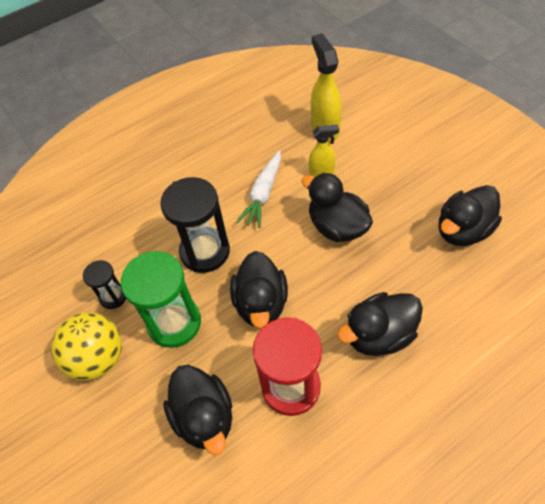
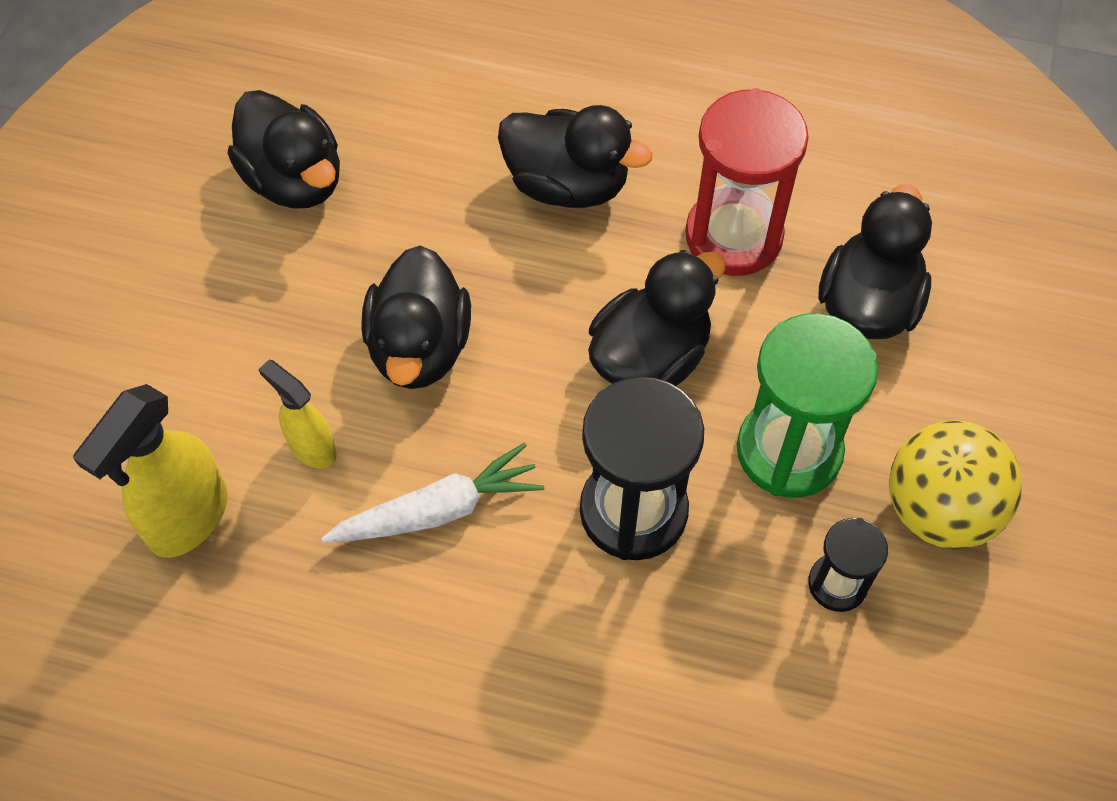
camera: 135 degrees left, 5 degrees up
black duck [439,185,502,246] -> black duck turned 45 degrees clockwise [227,90,340,209]

